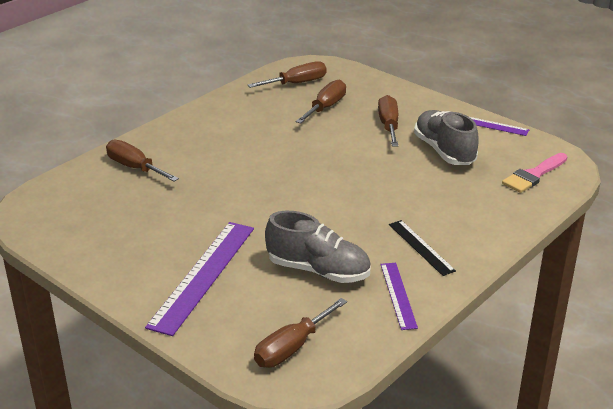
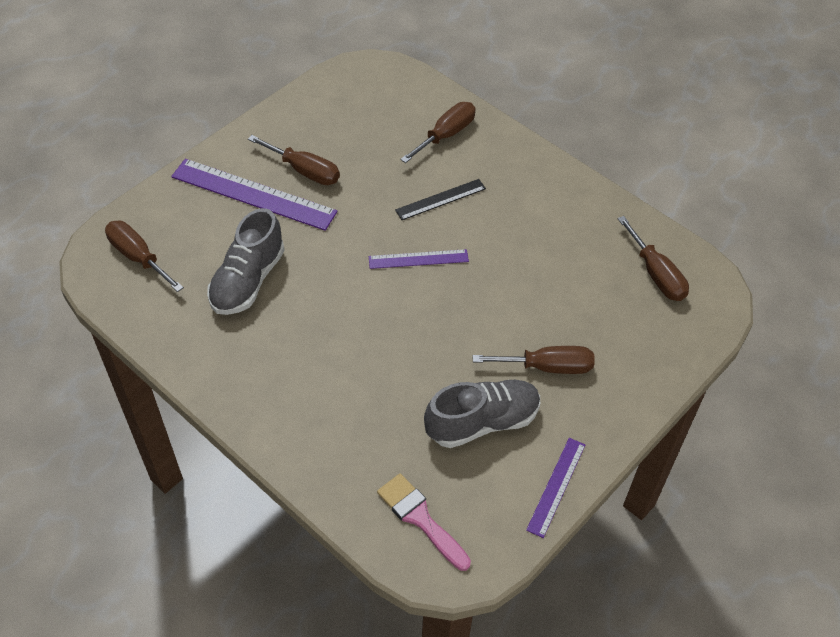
camera: 90 degrees right, 20 degrees up
brown screwdriver [296,80,346,123] -> brown screwdriver moved to [248,135,340,185]
purple ruler [380,263,418,330] -> purple ruler moved to [369,249,469,269]
black ruler [389,220,456,276] -> black ruler moved to [395,179,486,220]

